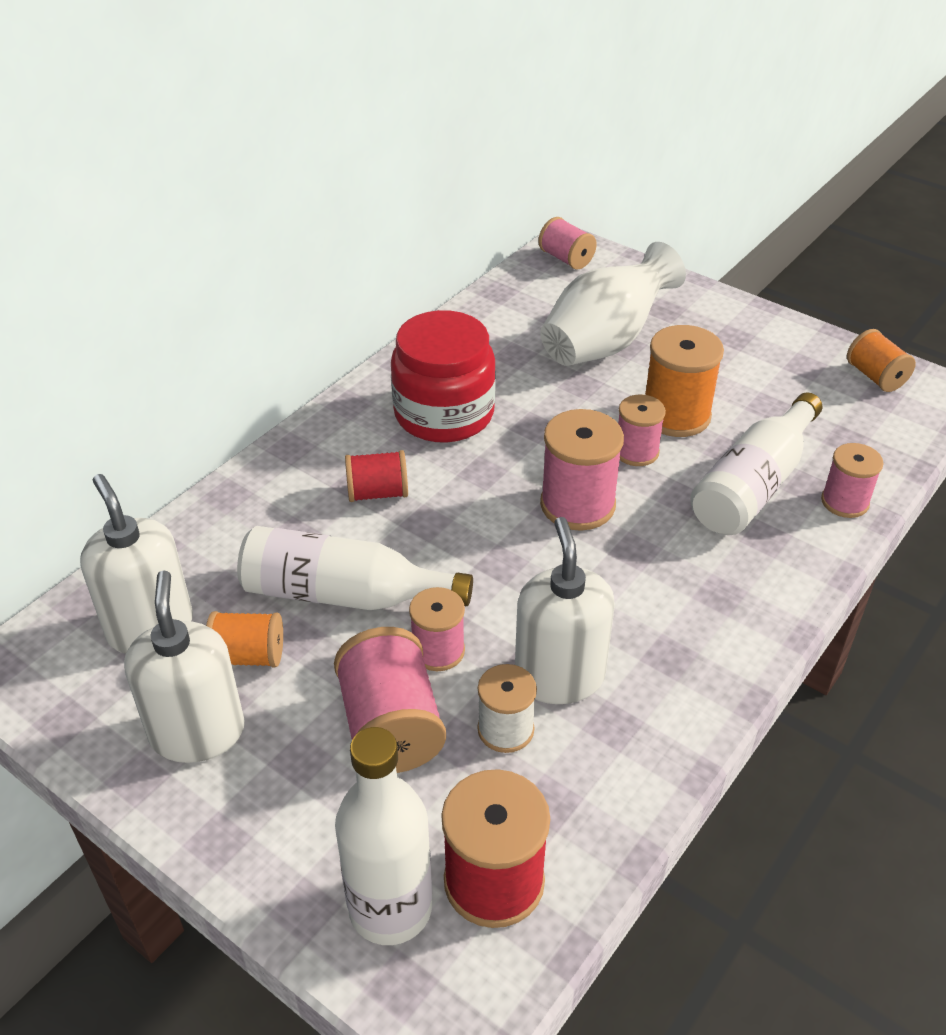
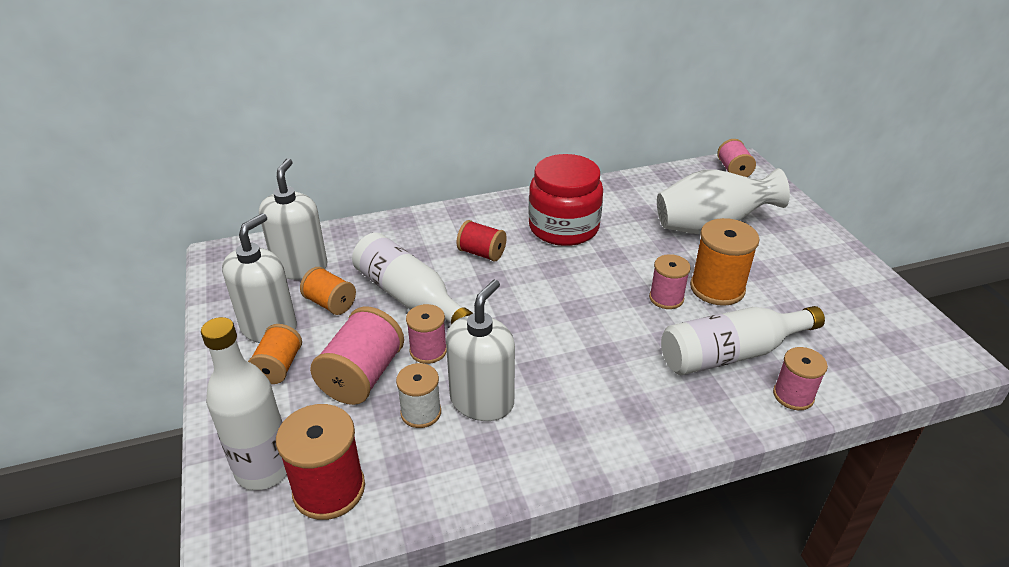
camera: 35 degrees right, 5 degrees down
pink spool [540,409,624,531] -> none
orange spool [847,329,916,392] -> orange spool moved to [248,324,302,384]

